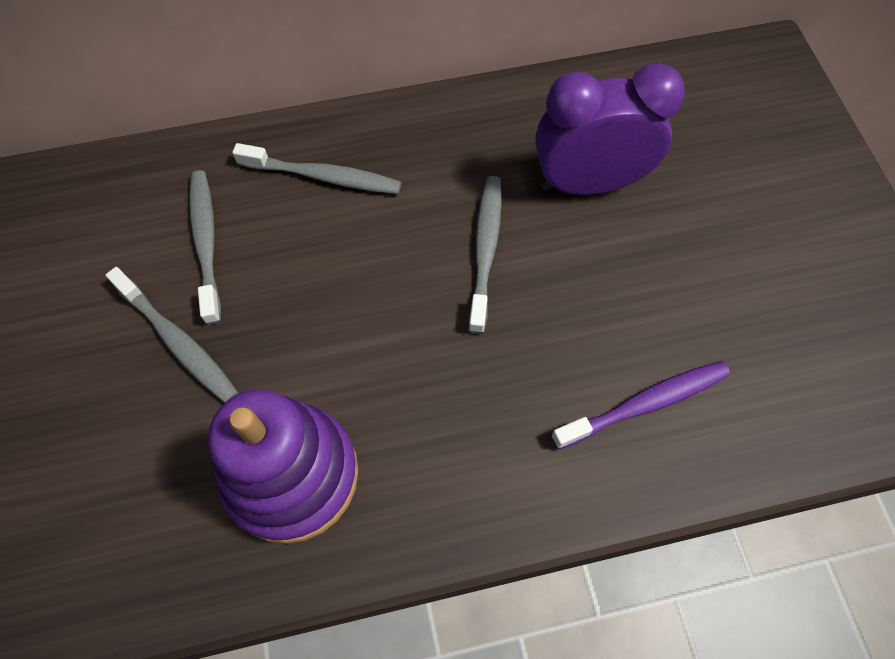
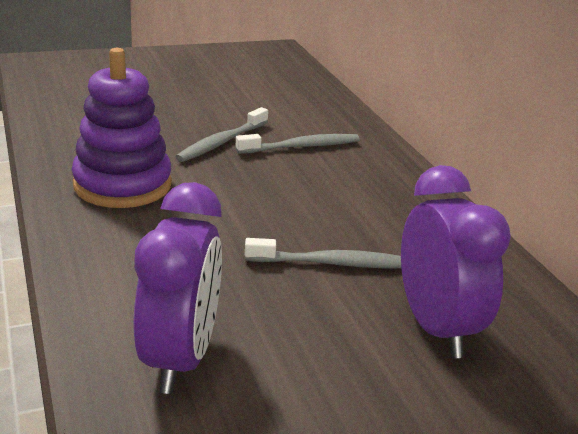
camera: 80 degrees right, 35 degrees down
grey toothbrush [232,143,401,194] -> none
purple toothbrush [551,361,730,450] -> purple clock [134,182,222,394]

